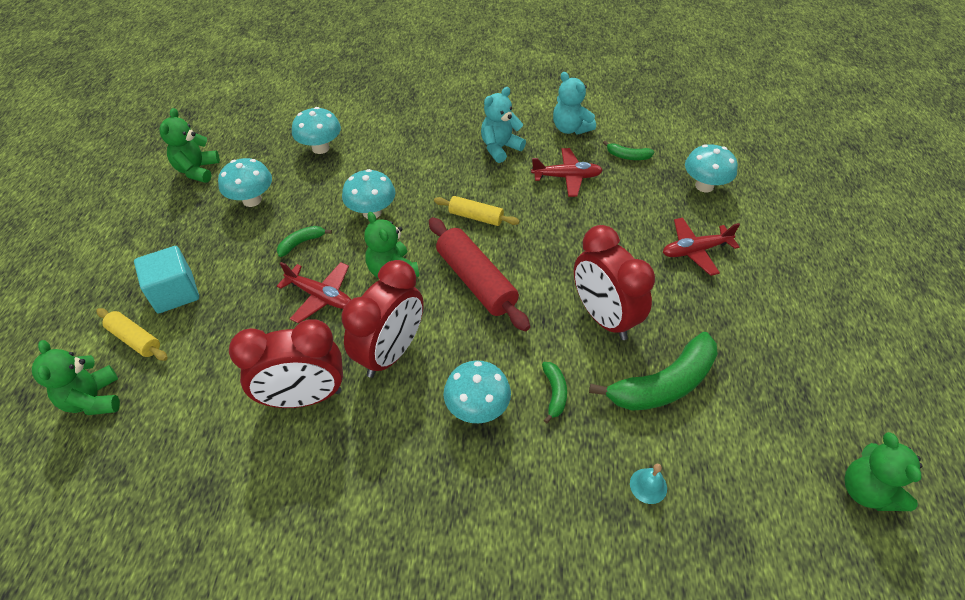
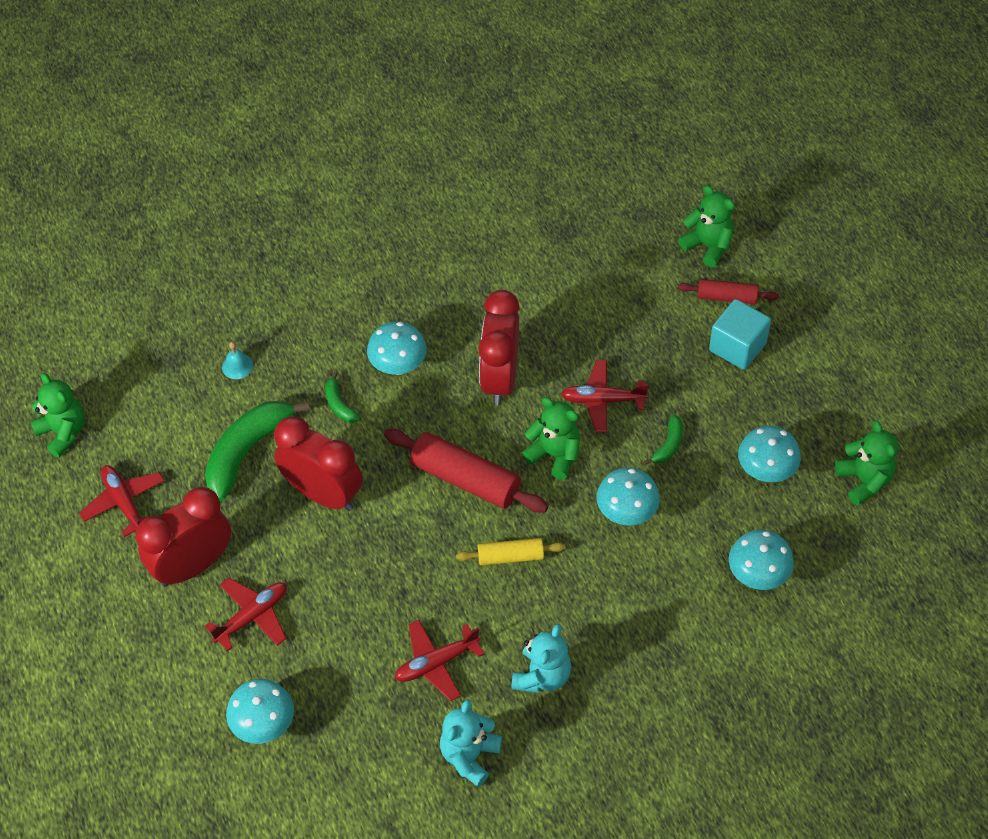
camera: 155 degrees right, 5 degrees up
yellow rolling pin [96,308,168,361] -> red rolling pin [678,279,779,304]
red clock [229,319,343,408] -> red clock moved to [135,487,231,587]
turquoise teddy bear [553,72,596,135] -> turquoise teddy bear turned 90 degrees counterclockwise [440,699,502,787]
green banana [603,141,654,160] -> none
none -> red plane [79,465,164,537]

